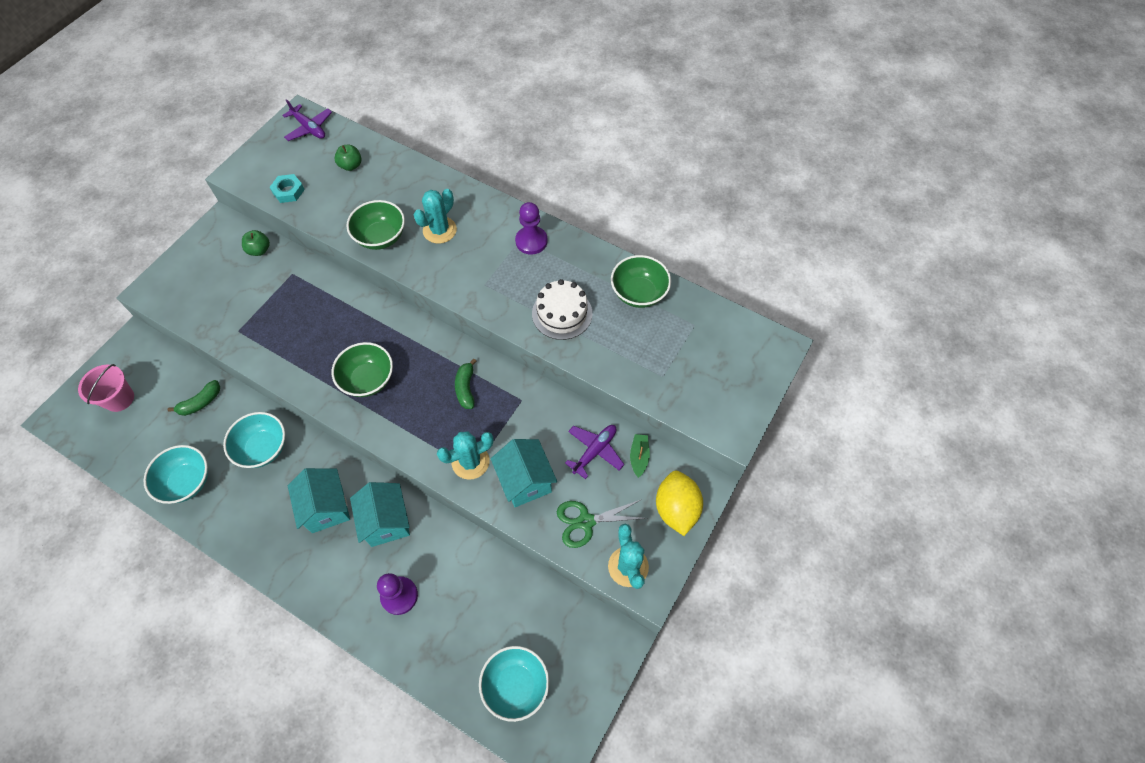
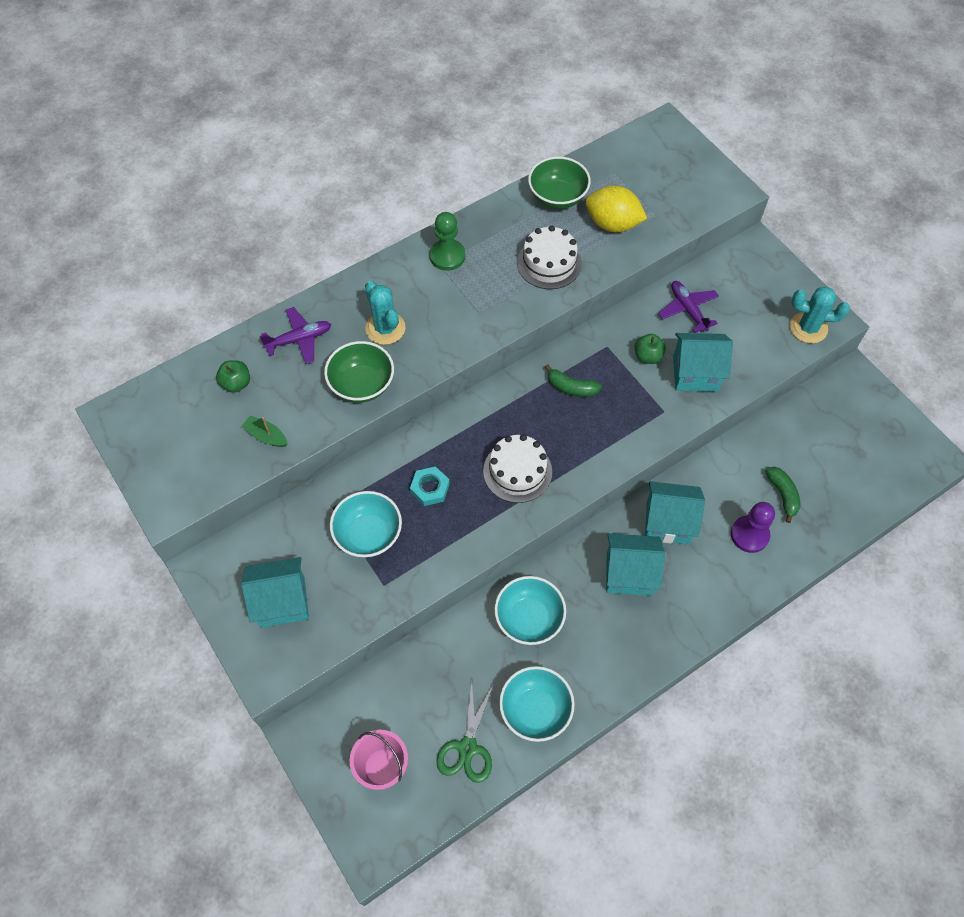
camera: 65 degrees left, 0 degrees up
green banana [167,380,220,416] -> green banana moved to [765,467,800,523]
green apple [242,230,270,256] -> green apple moved to [635,334,666,364]
turquoise nut [270,174,305,203] -> turquoise nut moved to [410,466,450,506]
purple plane [282,99,332,141] -> purple plane moved to [259,307,331,364]
green bowl [332,342,393,397] -> white cake [483,434,552,503]
turquoise cactus [437,431,493,480] -> none
turquoise bowl [479,646,549,722] -> turquoise bowl moved to [330,491,402,558]
purple pawn [515,202,548,255] -> green pawn [429,212,465,271]
green scissors [557,499,646,548] -> green scissors moved to [436,680,493,783]
green boat [630,434,650,478] -> green boat moved to [242,416,287,447]
yellow lemon [656,471,703,536] -> yellow lemon moved to [585,186,647,232]
none -> turquoise house [241,557,309,628]

